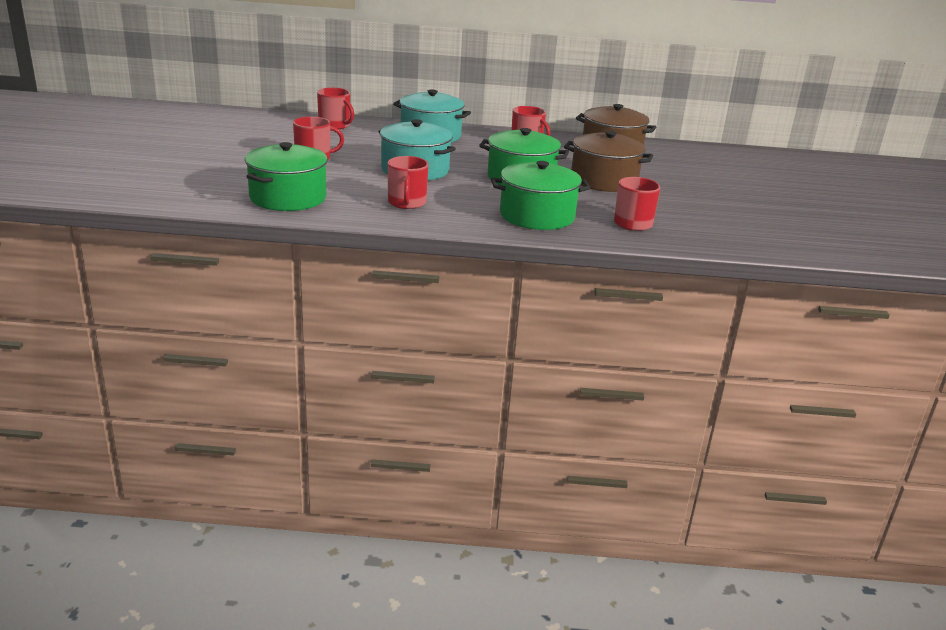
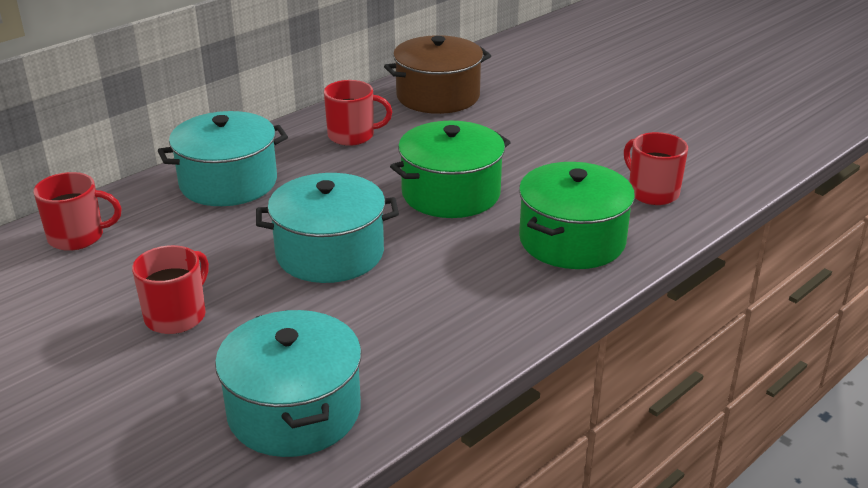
camera: 45 degrees left, 5 degrees up
green pot [245,142,328,211] -> turquoise pot [215,310,361,457]
red mug [388,156,429,209] -> none
brown pot [564,131,653,192] -> none

